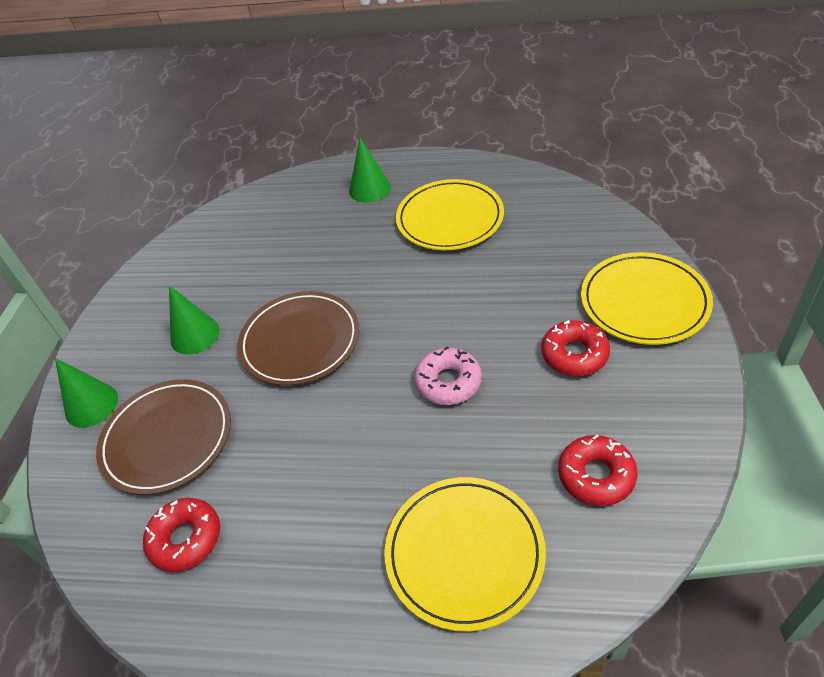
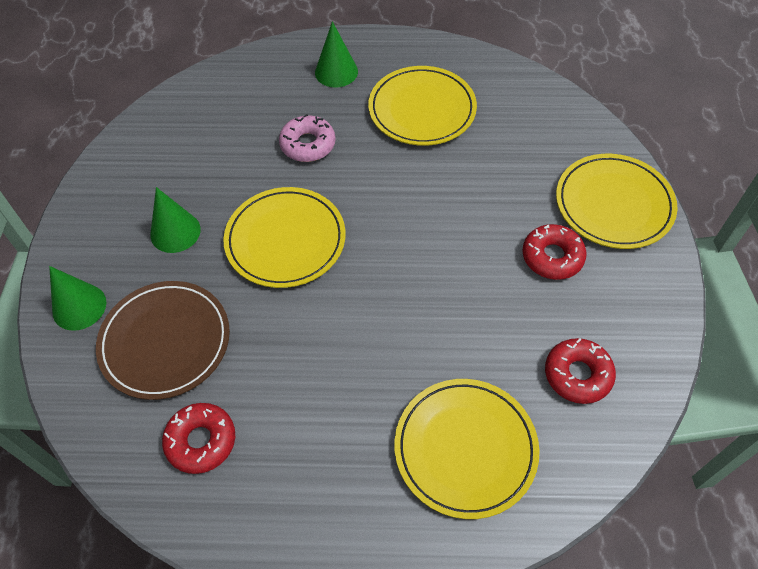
camera: 10 degrees left, 10 degrees up
brown plate [237,291,360,386] -> yellow plate [223,187,346,288]
pink donut [414,346,482,405] -> pink donut moved to [279,114,336,162]

